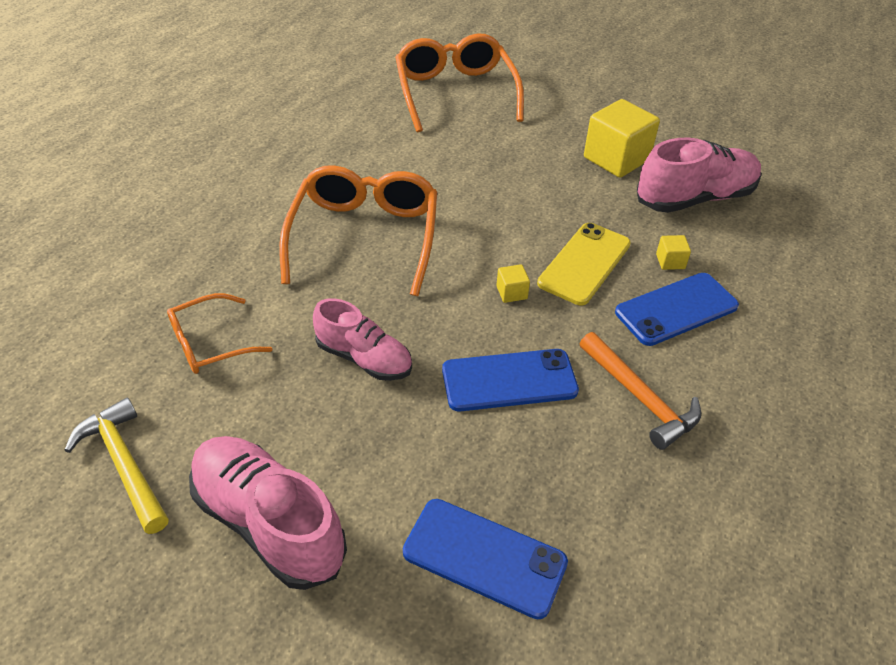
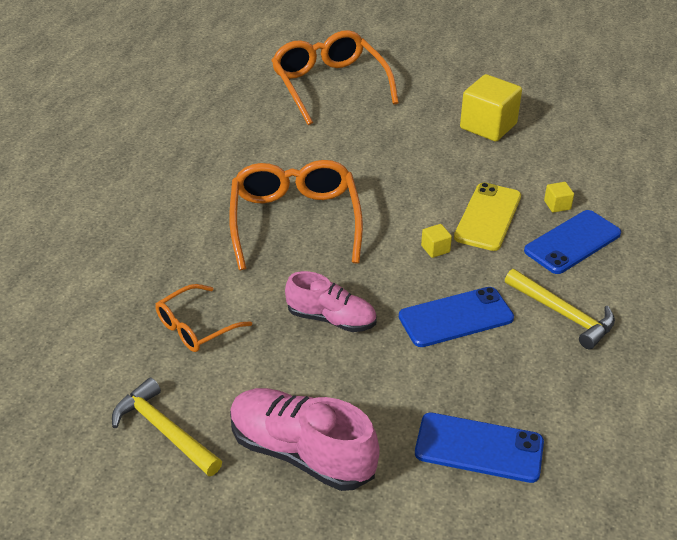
camera: 10 degrees left, 5 degrees down
orange hammer [580,332,701,450] -> yellow hammer [505,269,615,349]
pink shoe [637,138,762,213] -> none

